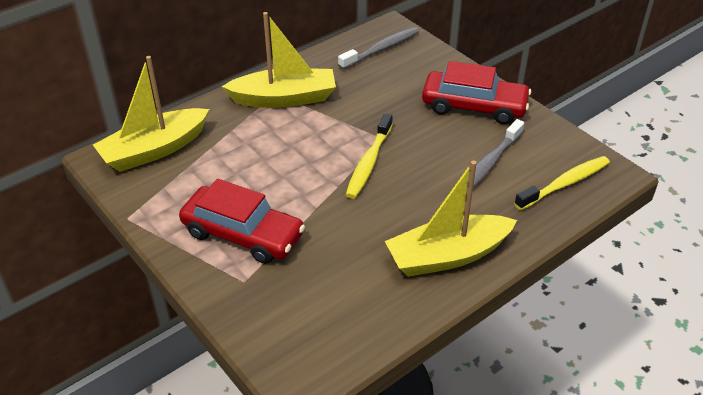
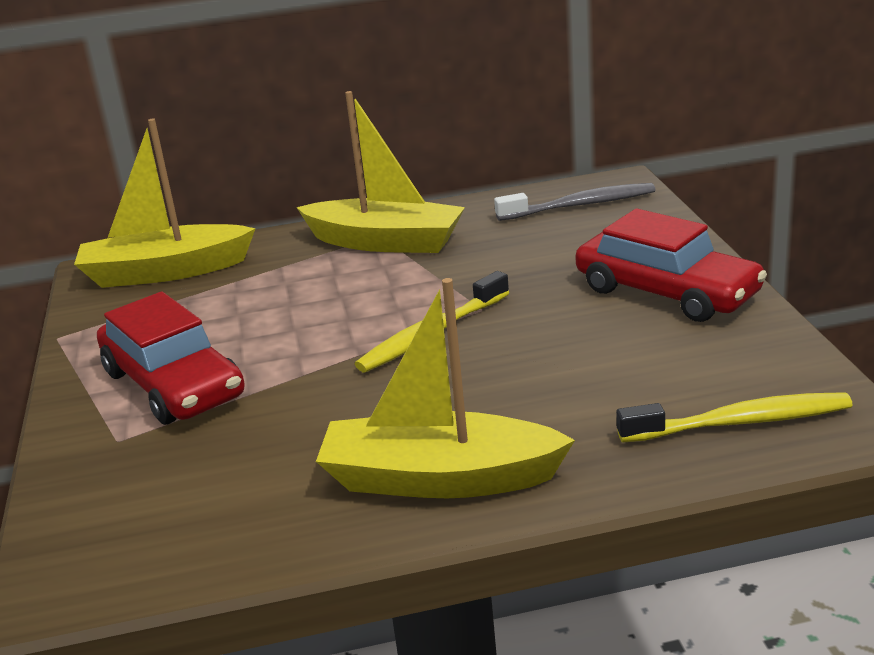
camera: 30 degrees right, 15 degrees down
grey toothbrush [466,119,524,193] -> none

